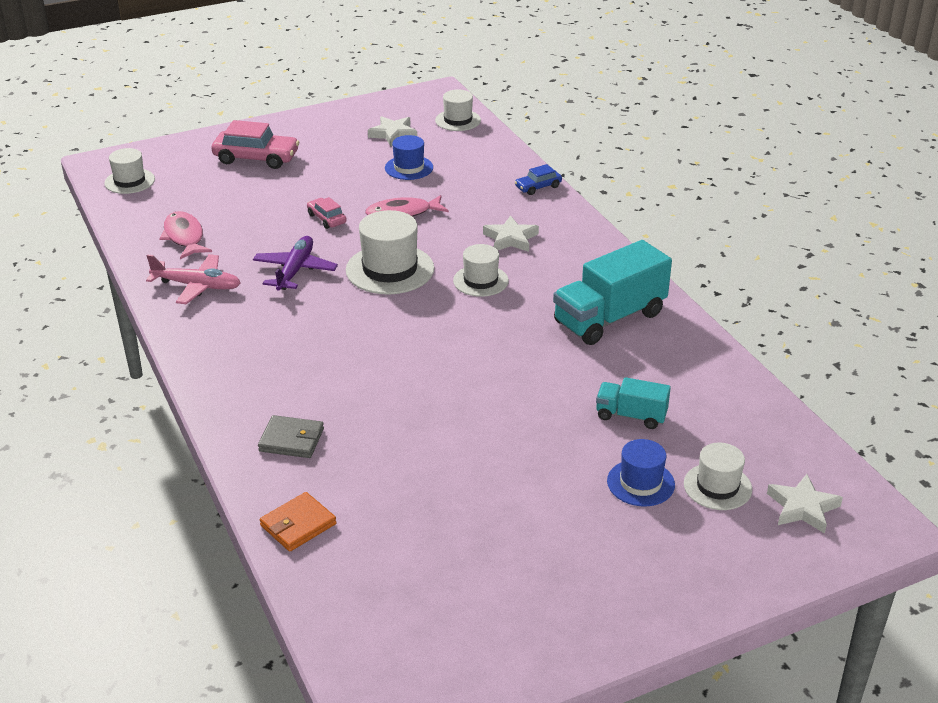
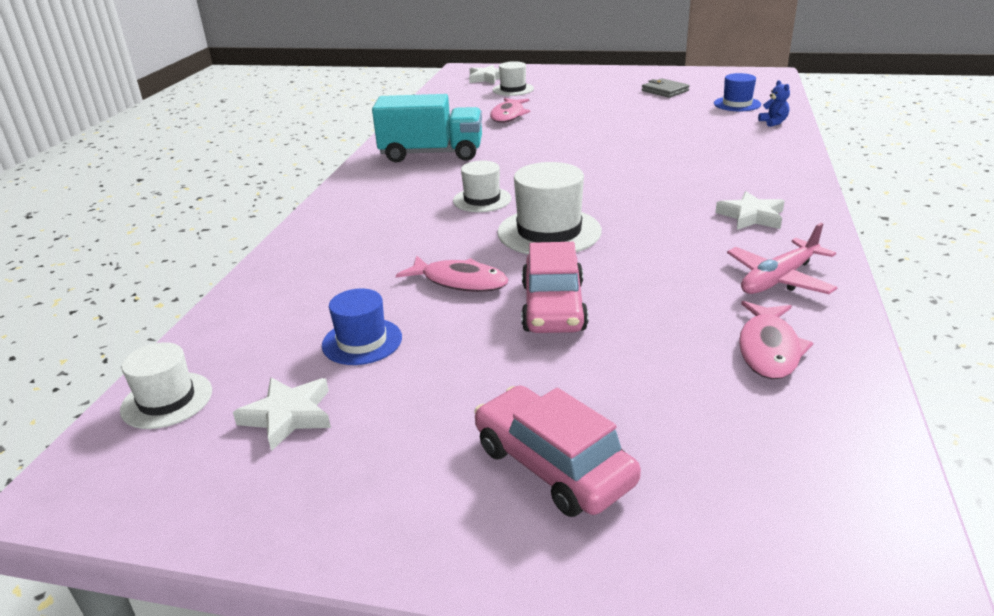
camera: 140 degrees left, 5 degrees down
white hat [104,148,155,194] -> none
pink plane [146,254,241,304] -> pink plane turned 90 degrees counterclockwise [727,223,838,294]
purple plane [253,236,338,291] -> none
grey wallet [258,415,324,458] -> grey wallet moved to [642,78,690,98]
orange wallet [260,492,337,552] -> blue teddy bear [758,80,790,127]
pink car [307,197,347,229] -> pink car [521,242,588,333], size x1.84
white star [483,215,539,252] -> white star moved to [715,191,785,230]
blue car [515,164,562,195] -> none
turquoise truck [596,377,671,429] -> pink fish [490,98,531,123]
blue hat [607,439,675,507] -> blue hat moved to [714,73,761,111]

